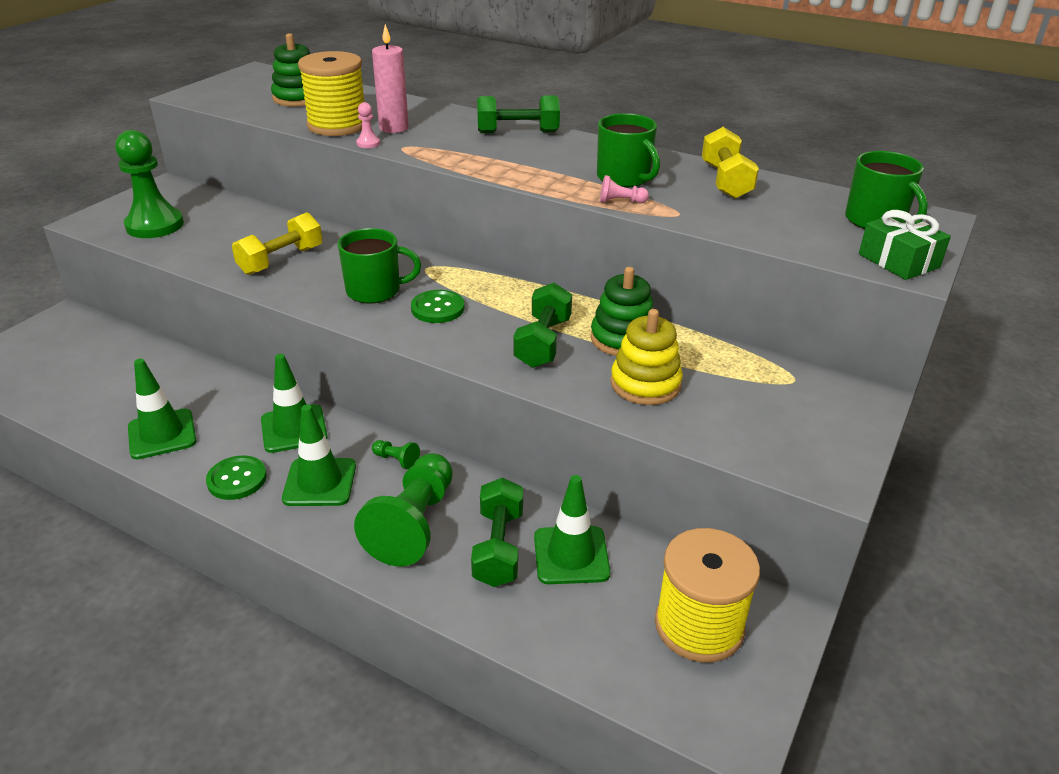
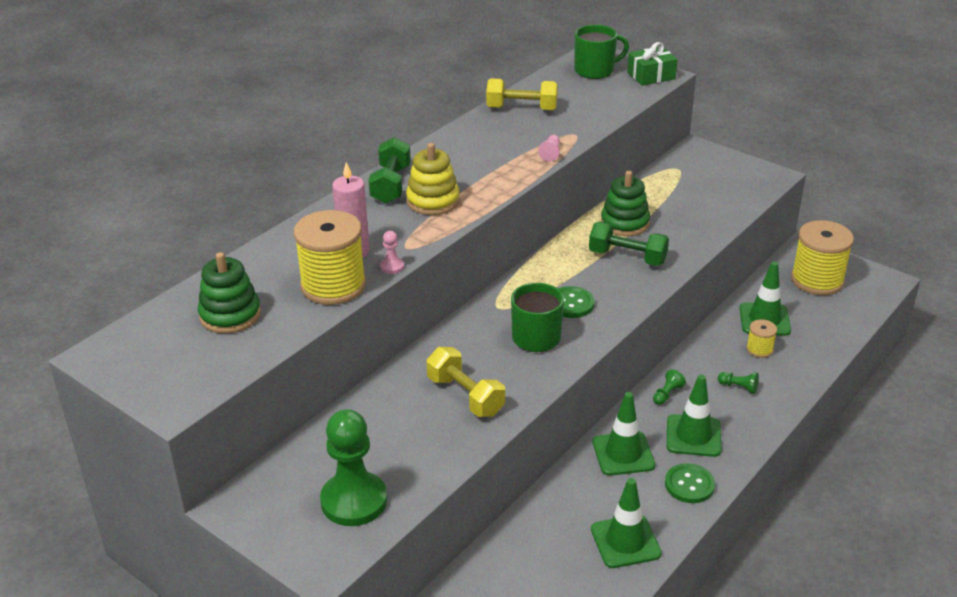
camera: 80 degrees left, 0 degrees up
green pawn [354,453,453,566] -> green pawn [718,372,759,394], size x0.41
green dumbbell [471,478,523,587] -> yellow spool [746,319,777,358]
green mug [597,113,660,188] -> none
yellow stacking toy [610,309,683,405] -> yellow stacking toy moved to [406,143,460,215]

